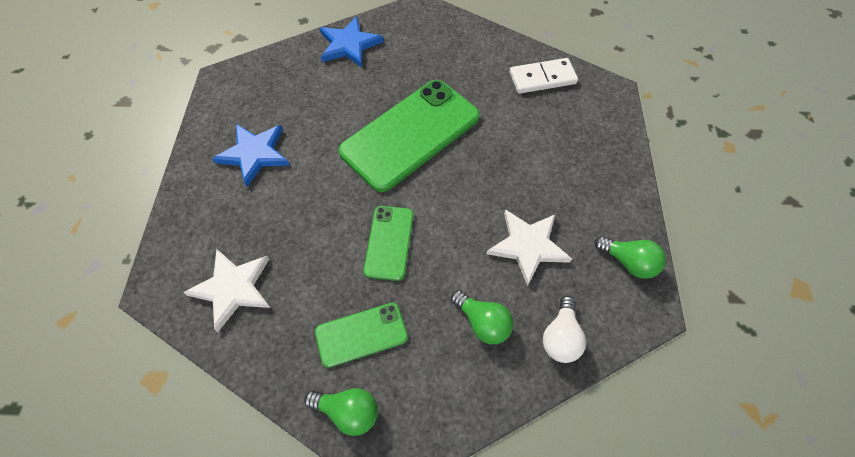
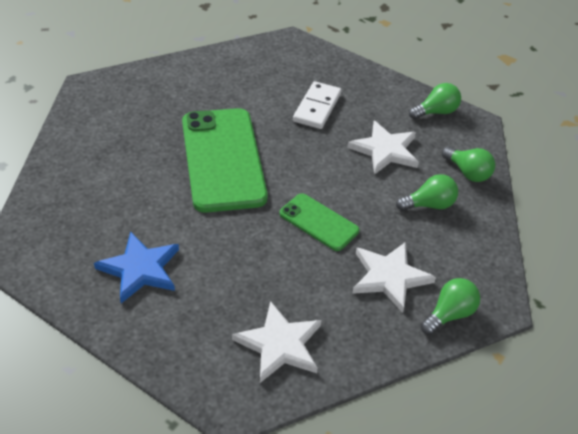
camera: 60 degrees left, 15 degrees down
green phone [315,303,408,368] -> white star [352,242,436,313]
blue star [320,16,384,67] -> none
white domino [510,58,578,94] -> white domino moved to [293,81,341,129]
white light bulb [543,296,586,363] -> green light bulb [442,147,495,182]

